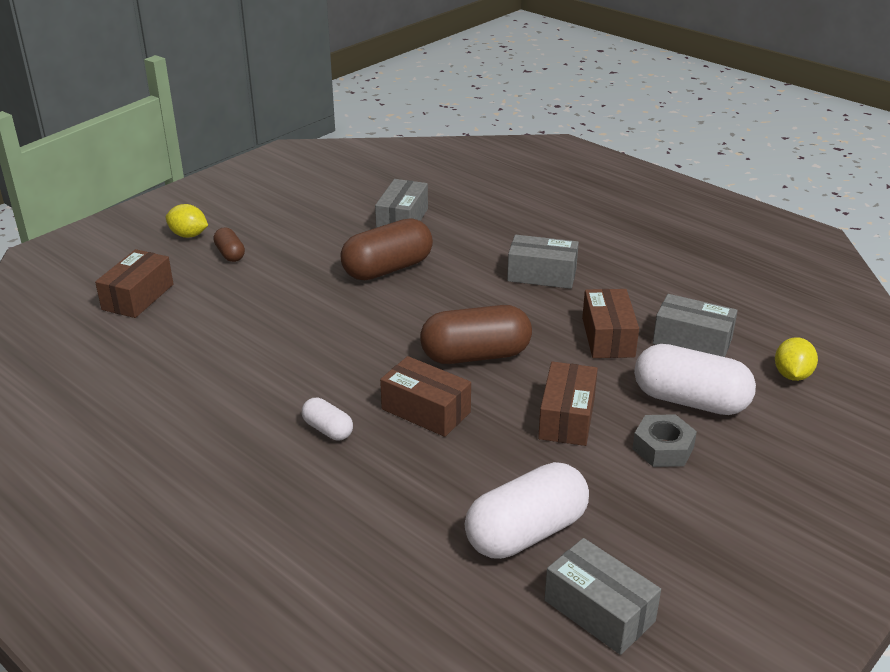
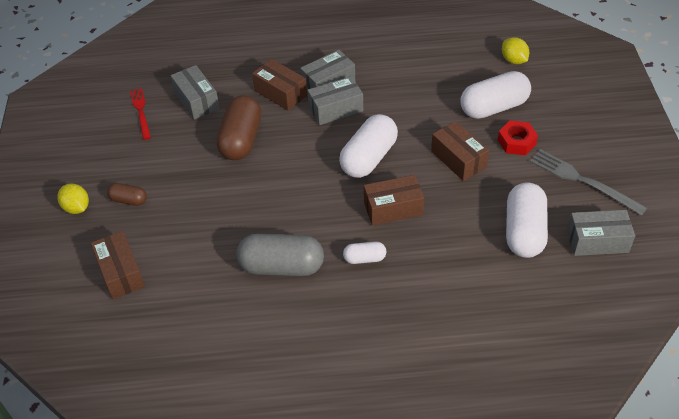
camera: 45 degrees left, 15 degrees up
yellow lemon [166,204,208,238] -> yellow lemon turned 75 degrees clockwise [57,184,89,214]
brown capsule [420,305,532,364] -> white capsule [339,114,398,178]
brown box [582,289,639,358] -> brown box moved to [252,59,307,111]
grey nut [632,414,697,467] -> red nut [498,120,538,156]
grey box [653,294,738,357] -> grey box moved to [307,76,363,125]
none -> red fork [130,88,151,140]
none -> grey capsule [237,234,324,276]
none -> grey fork [530,149,647,216]

